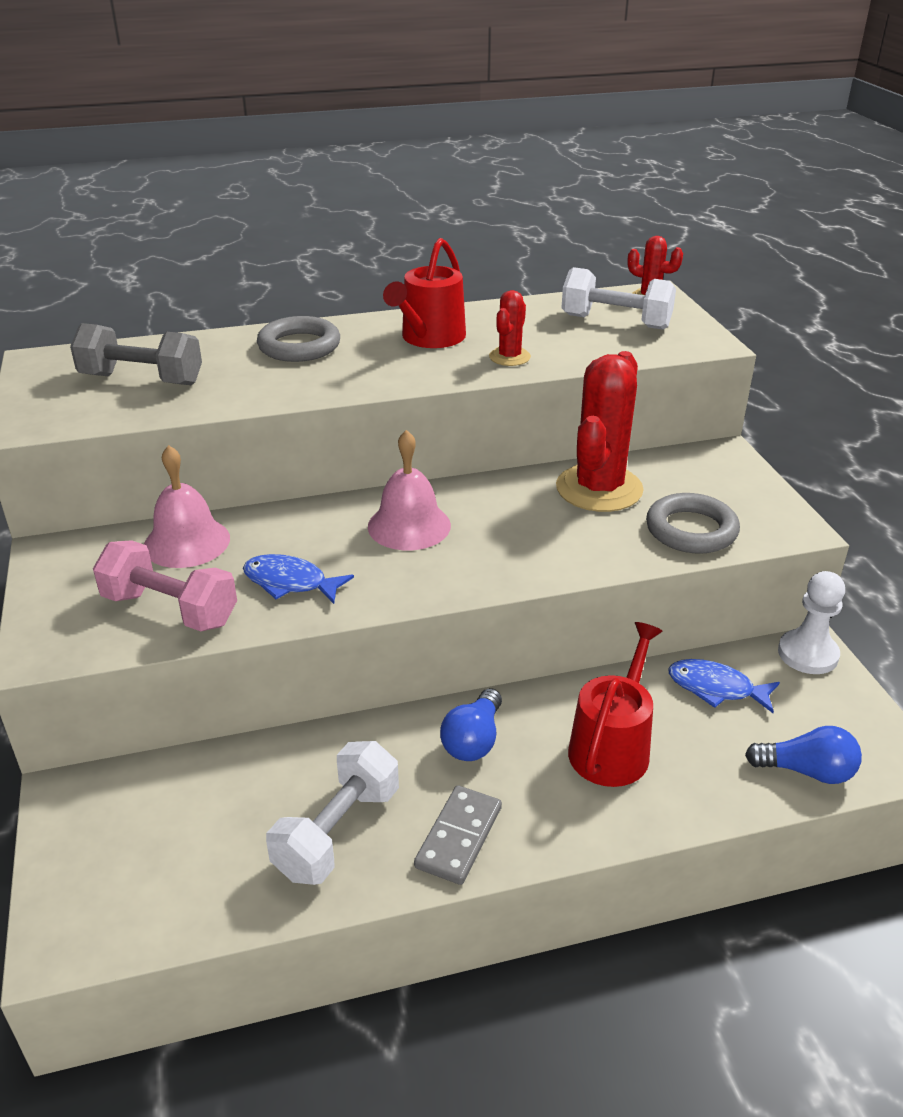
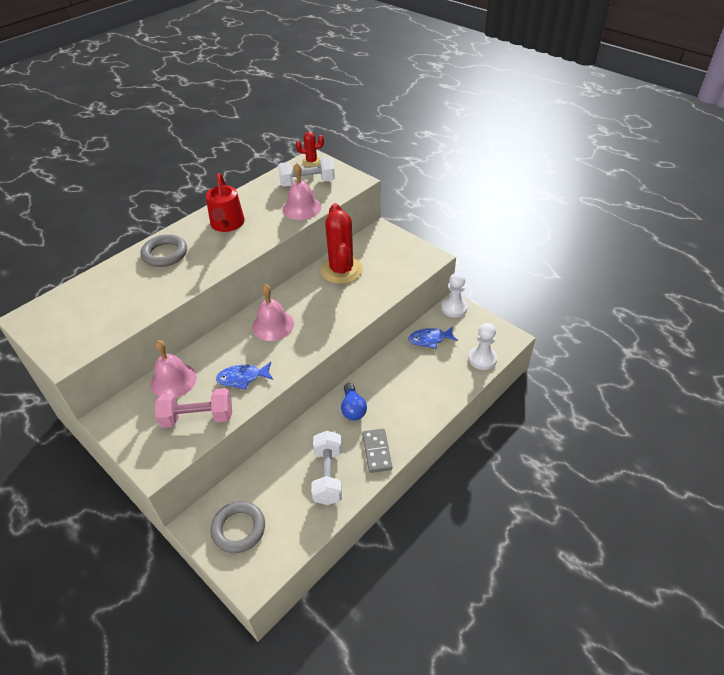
camera: 30 degrees left, 10 degrees up
grey dumbbell [70,323,202,385] -> none
red cactus [489,290,531,366] -> none
red watering can [568,622,663,787] -> none
grey ring [646,493,740,554] -> grey ring moved to [210,501,265,553]
blue light bulb [745,726,862,784] -> white pawn [468,323,497,370]
none -> pink bell [283,163,321,220]

